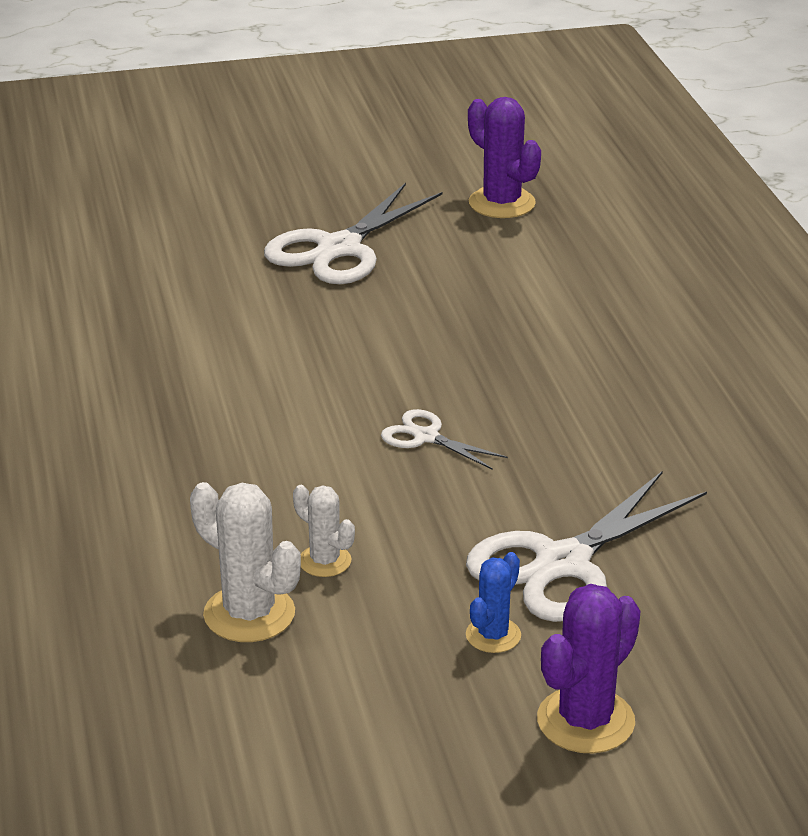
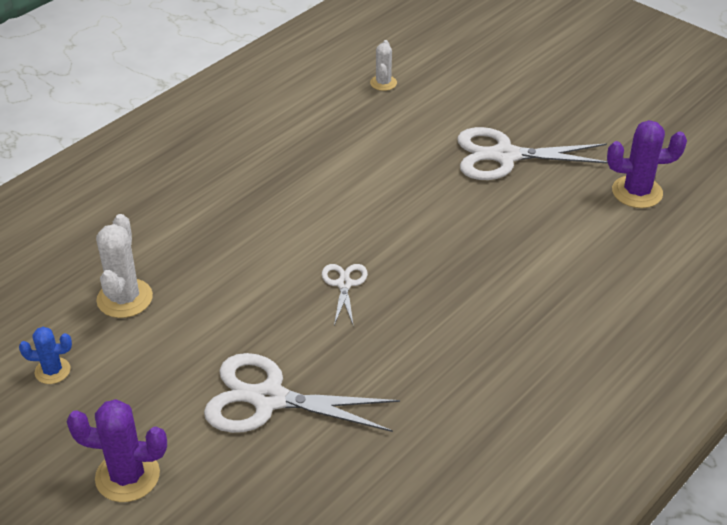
camera: 55 degrees right, 10 degrees up
white cactus [293,485,355,577] -> white cactus moved to [370,40,397,91]
blue cactus [466,552,521,653] -> blue cactus moved to [19,327,72,384]
purple cactus [468,97,541,218] -> purple cactus turned 75 degrees clockwise [607,120,687,208]

